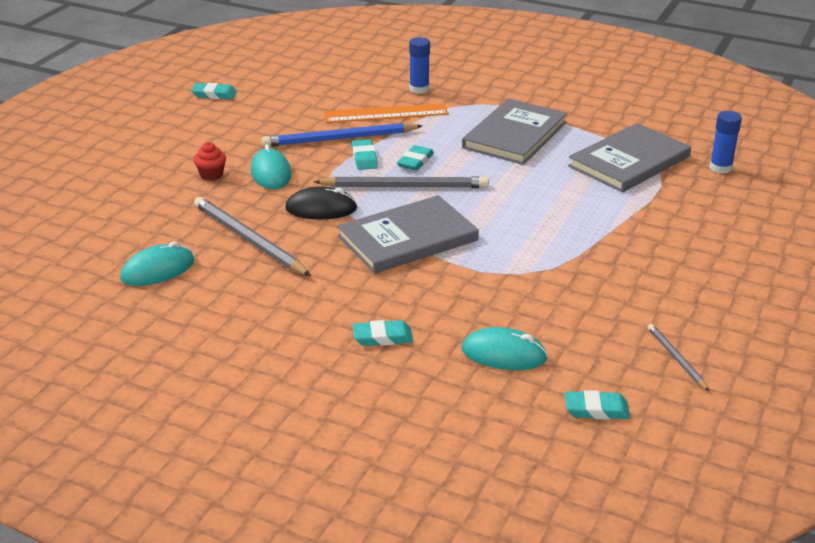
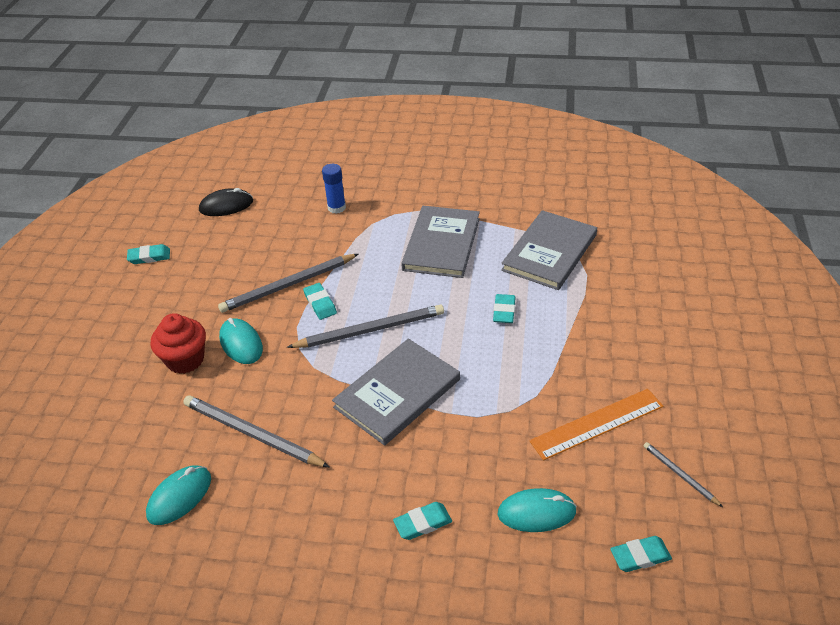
camera: 15 degrees left, 10 degrees up
red cupcake [194,142,226,181] -> red cupcake [151,313,206,374], size x1.73
blue pencil [262,123,422,147] -> grey pencil [218,254,358,313]
black mouse [285,186,357,219] -> black mouse moved to [199,188,253,216]
orange ruler [324,103,448,123] -> orange ruler moved to [529,389,663,460]
turquoise eraser [397,145,434,171] -> turquoise eraser moved to [493,294,516,323]
blue glue stick [710,111,742,174] -> none

